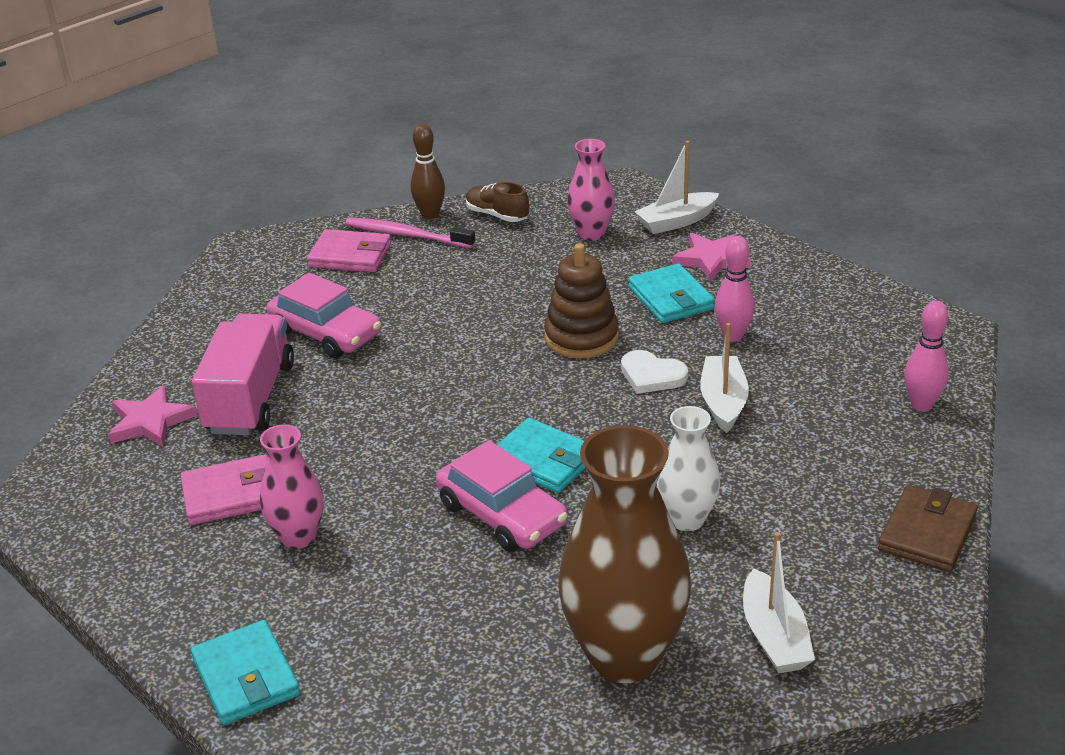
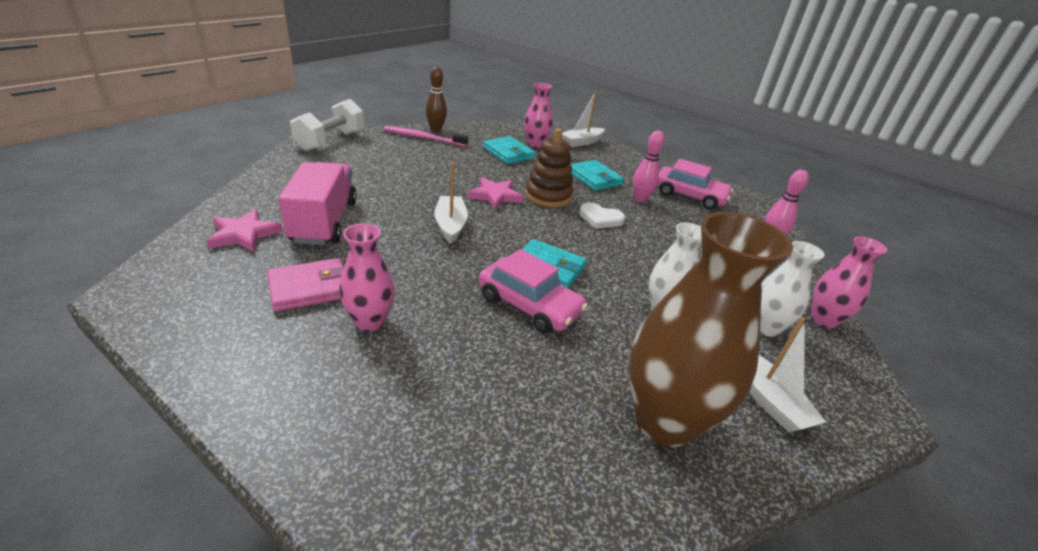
camera: 15 degrees left, 0 degrees up
turquoise wallet [191,620,300,725] -> turquoise wallet moved to [483,136,535,164]
pink car [267,273,381,358] -> pink car moved to [657,159,734,209]
pink wallet [307,229,391,272] -> none
brown shoe [466,182,529,222] -> none
pink star [672,233,751,282] -> pink star moved to [468,177,524,210]
white boat [701,323,749,433] -> white boat moved to [434,163,468,244]
brown wallet [878,485,978,572] -> pink vase [811,236,887,329]
none -> white dumbbell [290,99,364,151]
none -> white vase [760,241,824,337]

